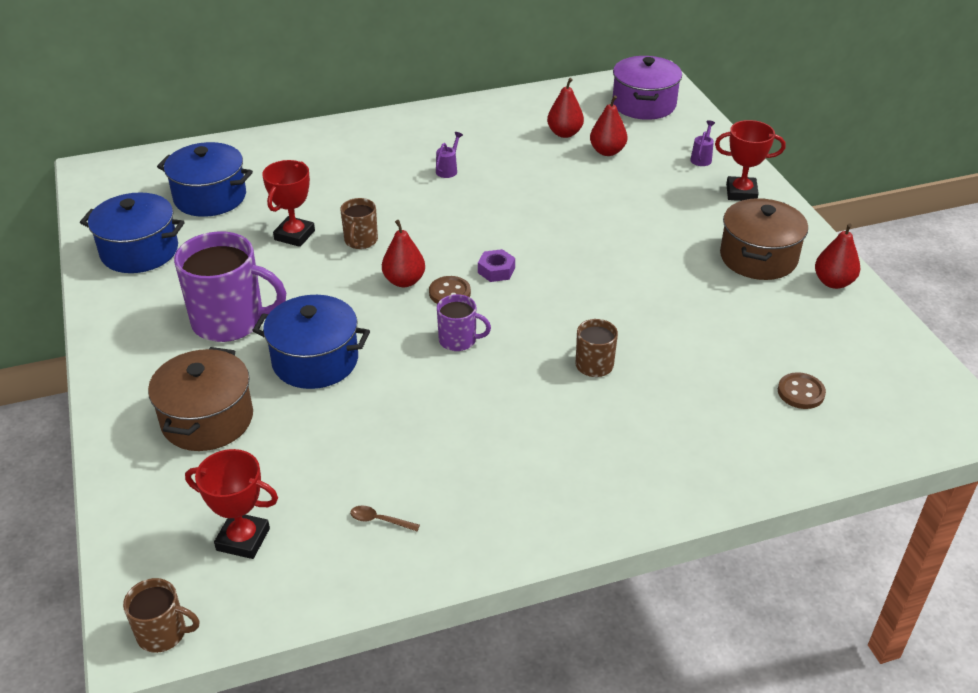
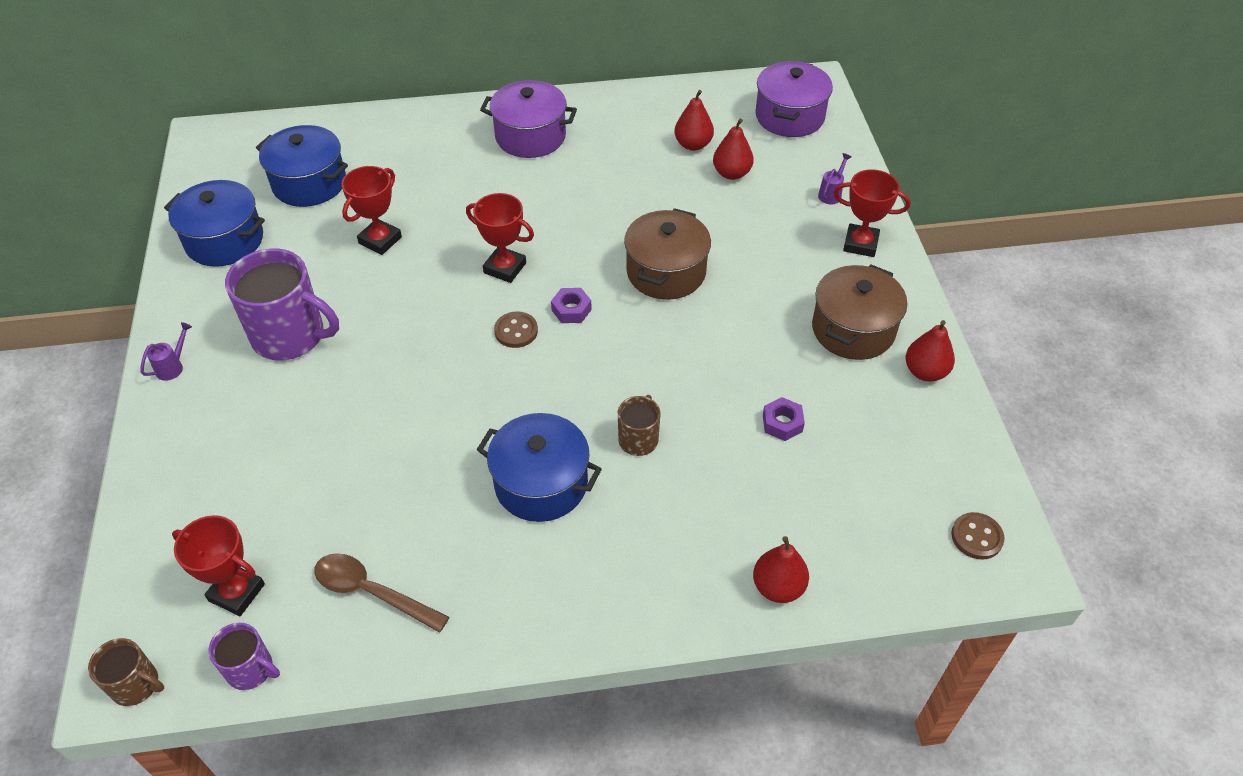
camera: 10 degrees right, 10 degrees up
brown pot [148,347,253,451] -> brown pot moved to [624,208,711,300]
blue pot [252,295,370,389] -> blue pot moved to [477,413,602,522]
brown mug [340,198,378,249] -> none
brown spoon [350,505,420,531] -> brown spoon [314,553,449,633], size x2.08
red pear [382,220,425,287] -> red pear moved to [753,536,809,603]
purple watering can [436,132,463,178] -> purple watering can moved to [141,322,192,381]
purple mug [437,294,491,351] -> purple mug moved to [208,623,280,690]
brown button [778,372,826,409] -> brown button moved to [951,512,1005,560]
none -> red trophy [466,193,534,283]
none -> purple pot [480,80,577,158]
none -> purple nut [763,397,805,441]

